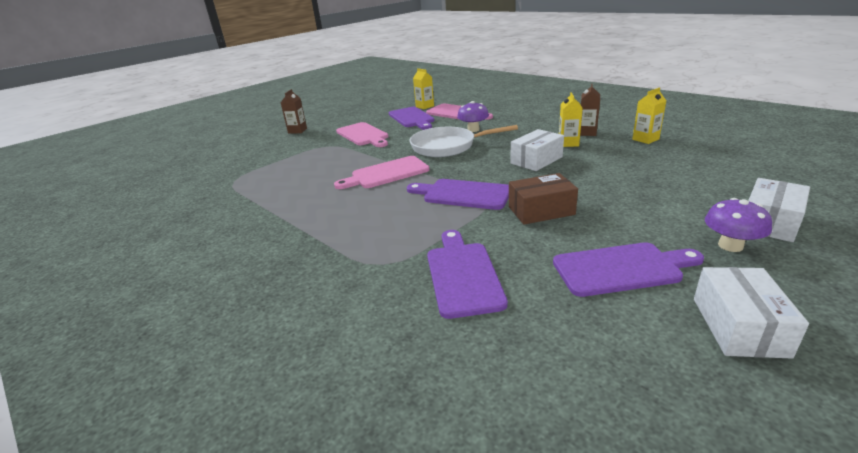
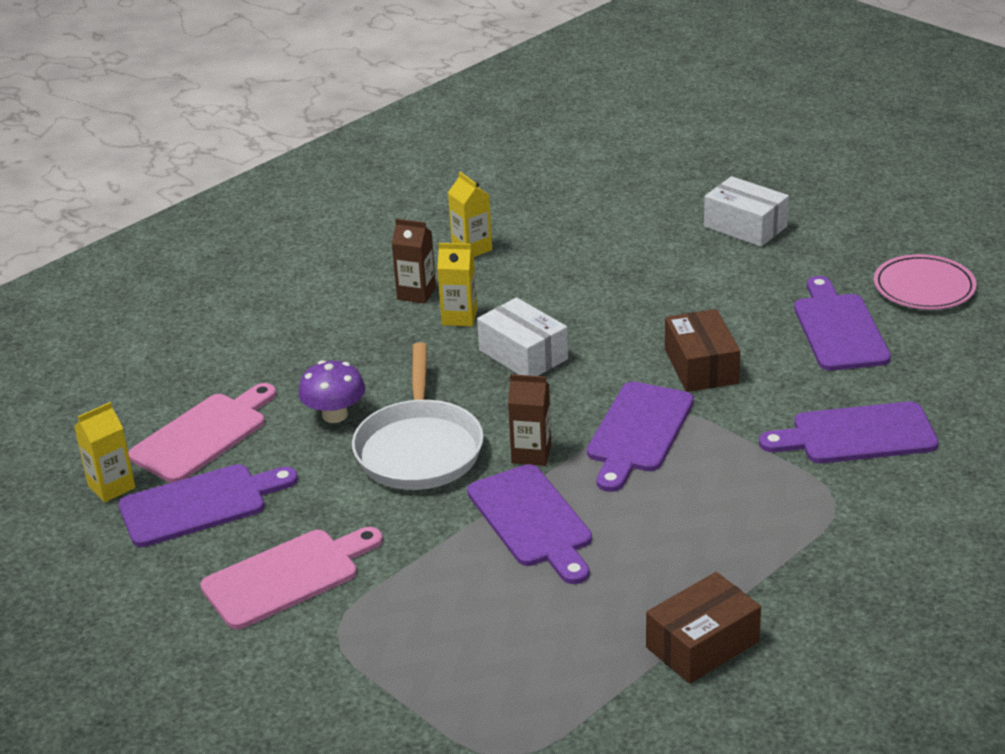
camera: 90 degrees left, 5 degrees up
brown carton [281,89,307,134] -> brown carton moved to [508,374,551,466]
pink cutting board [334,156,430,189] -> purple cutting board [467,464,592,584]
white box [694,267,809,359] -> pink plate [874,254,977,310]
purple mushroom [705,198,772,252] -> none
none -> brown box [646,572,761,684]

